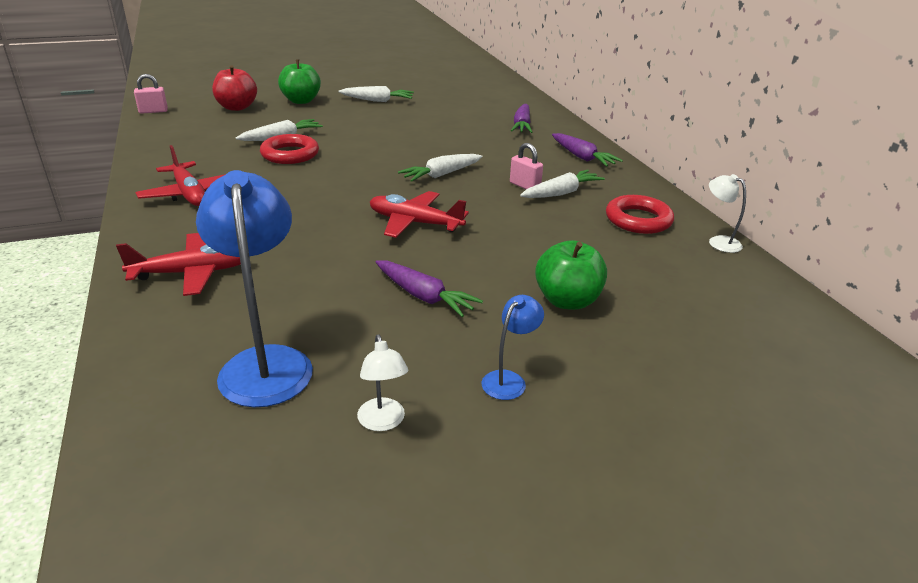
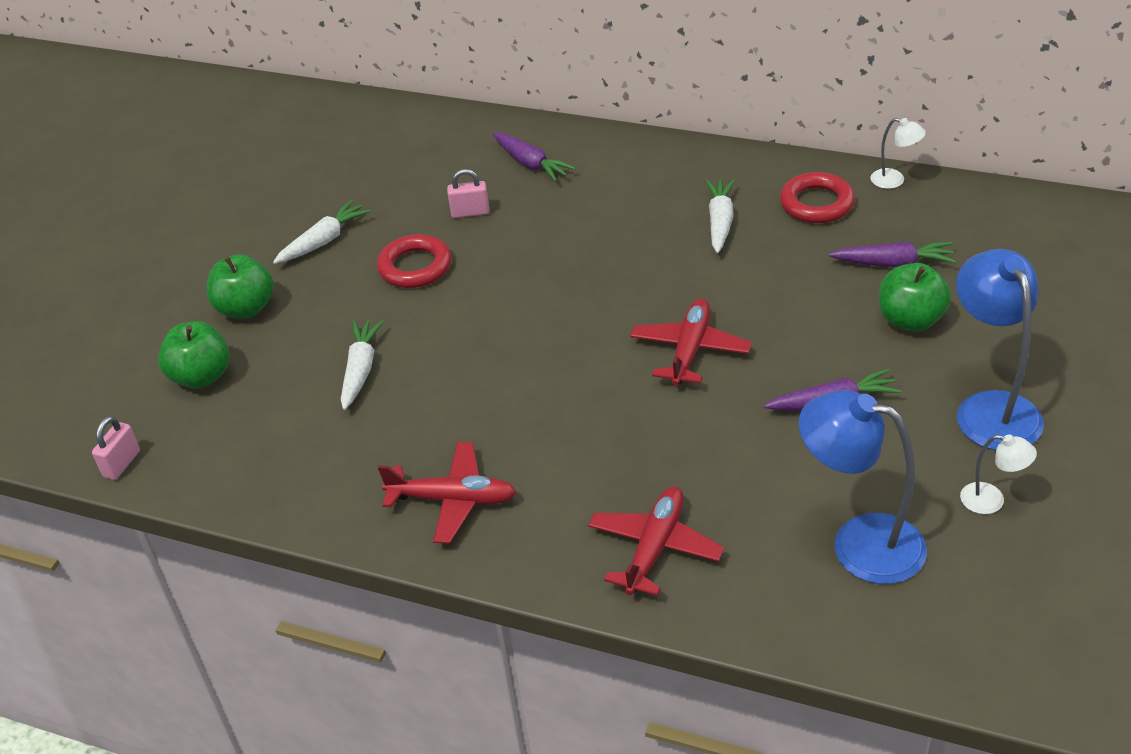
camera: 45 degrees left, 10 degrees up
red apple [212,66,257,111] -> green apple [158,321,230,389]
red ring [260,134,319,164] -> red ring moved to [377,234,452,288]
red plane [370,191,469,238] -> red plane turned 135 degrees clockwise [630,299,752,385]
white carrot [398,154,482,182] -> none
blue lamp [482,295,544,400] -> blue lamp [956,249,1044,450], size x2.09
pink padlock [510,143,543,189] -> pink padlock moved to [447,169,489,218]
purple carrot [552,133,623,167] -> purple carrot moved to [829,242,956,267]
white lamp [709,174,746,253] -> white lamp turned 150 degrees counterclockwise [870,118,926,189]

